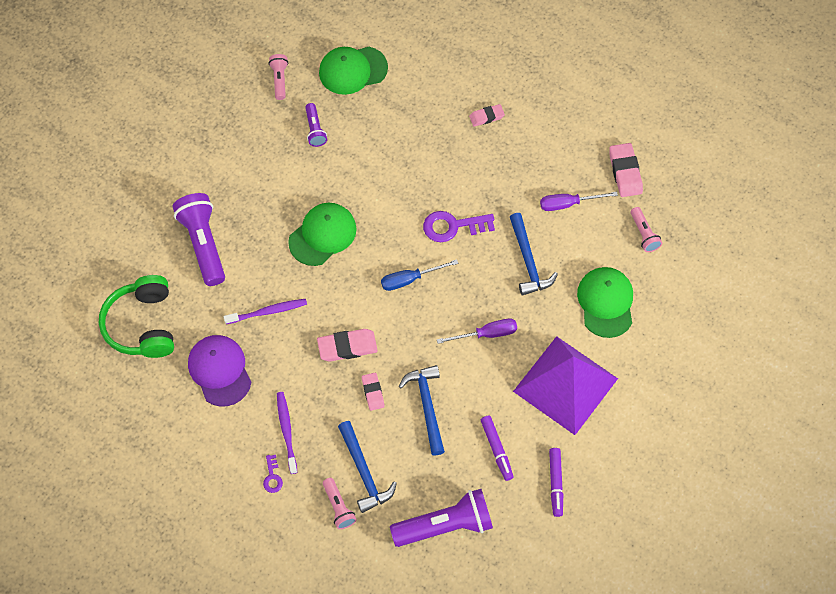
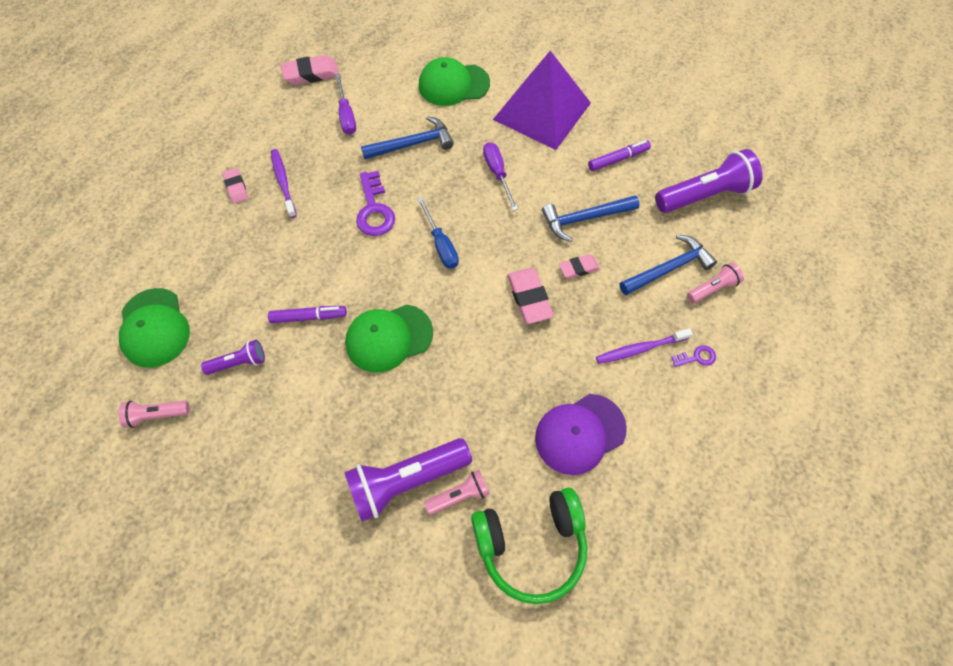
camera: 95 degrees left, 0 degrees up
purple toothbrush [224,299,307,324] -> purple toothbrush moved to [271,149,297,218]
green cap [288,203,357,266] -> green cap turned 60 degrees counterclockwise [345,305,433,373]
purple flashlight [390,489,493,547] -> purple flashlight turned 90 degrees clockwise [655,149,763,213]
purple marker [549,448,563,517] -> purple marker moved to [268,306,347,323]
pink flashlight [630,207,662,252] -> pink flashlight moved to [424,470,490,515]

